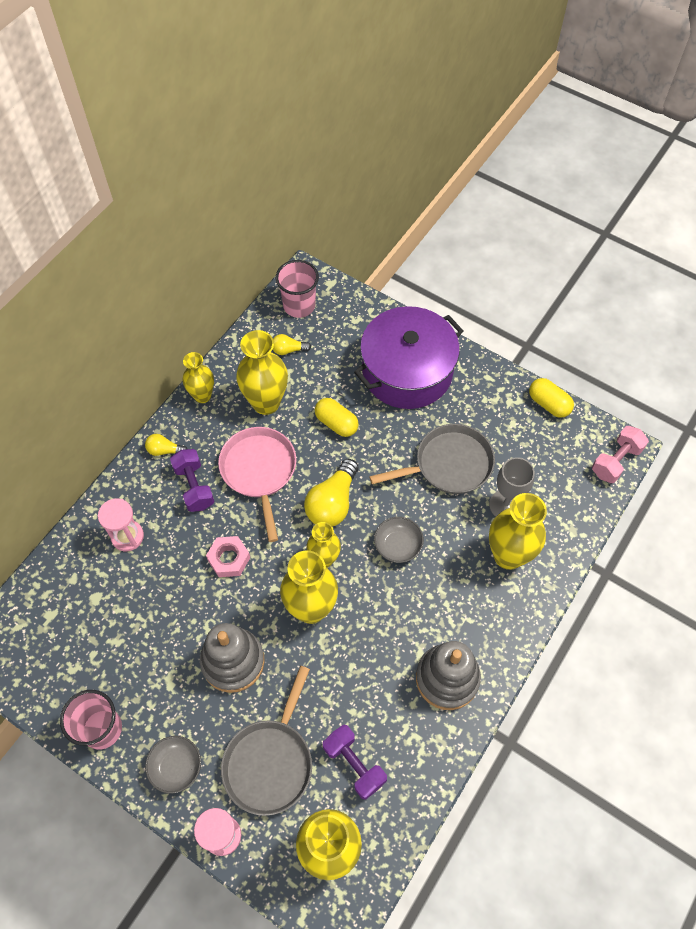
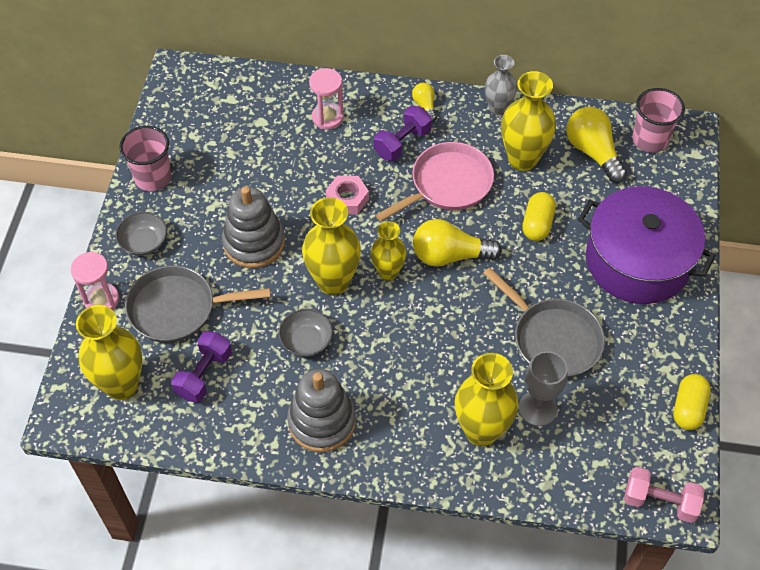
camera: 65 degrees right, 5 degrees down
yellow vase [182,352,214,403] -> grey vase [485,55,517,116]
yellow light bulb [272,334,311,355] -> yellow light bulb [566,107,627,183], size x1.93
grey bowl [374,517,424,563] -> grey bowl moved to [279,309,333,357]

